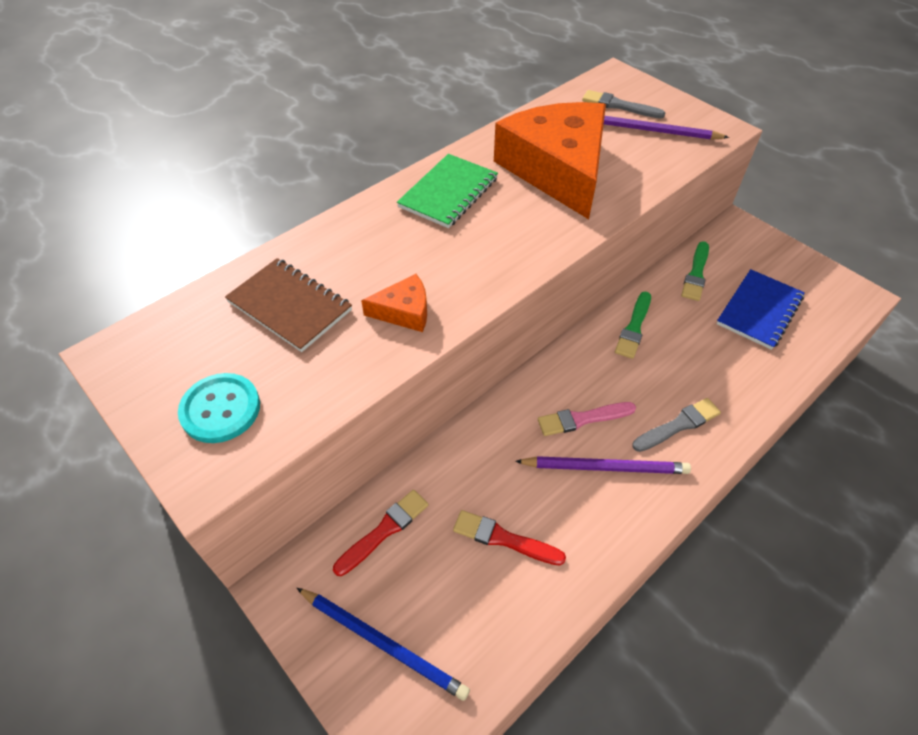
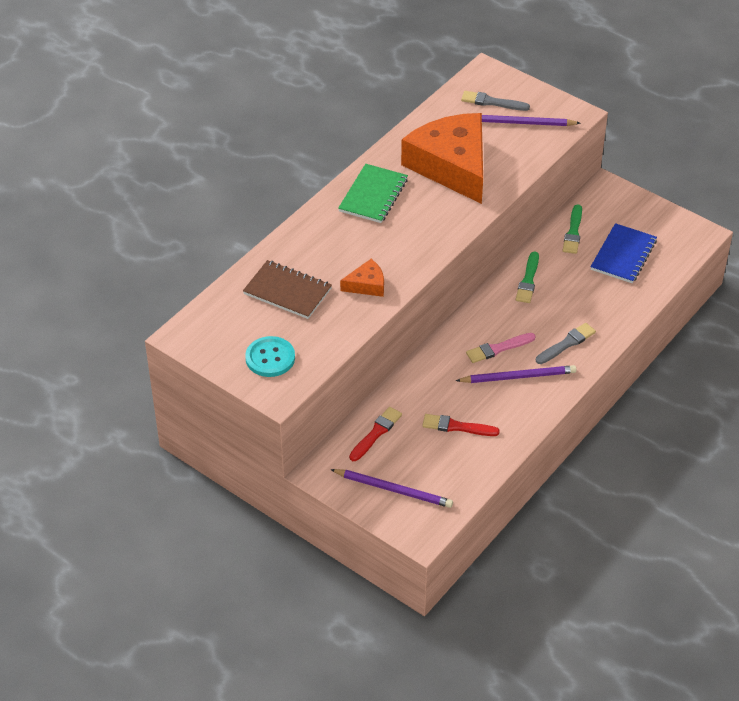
camera: 10 degrees left, 5 degrees down
blue pencil [297,588,470,701] -> purple pencil [330,469,453,508]

